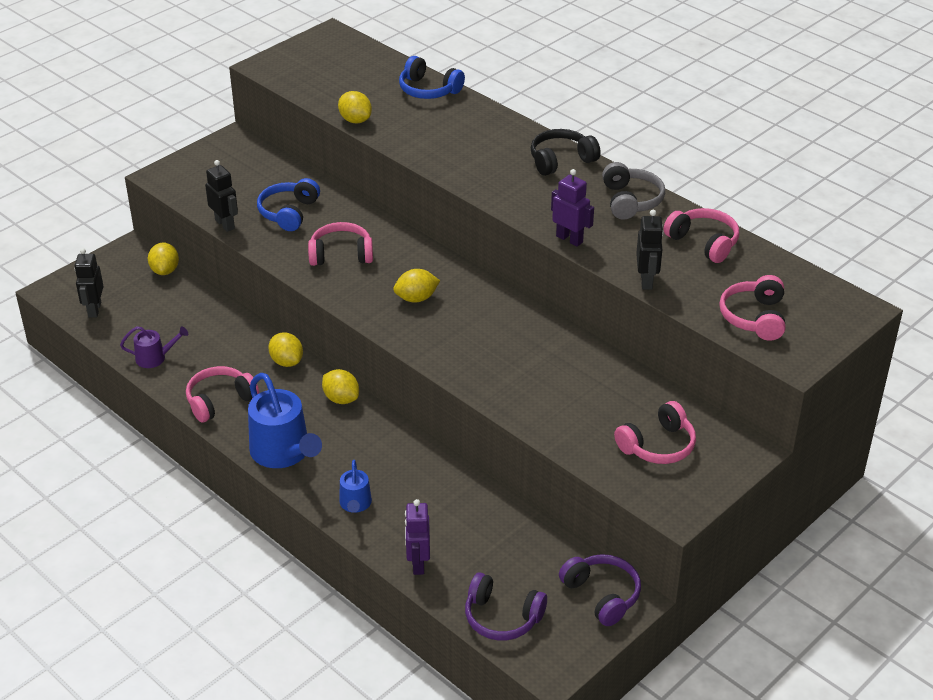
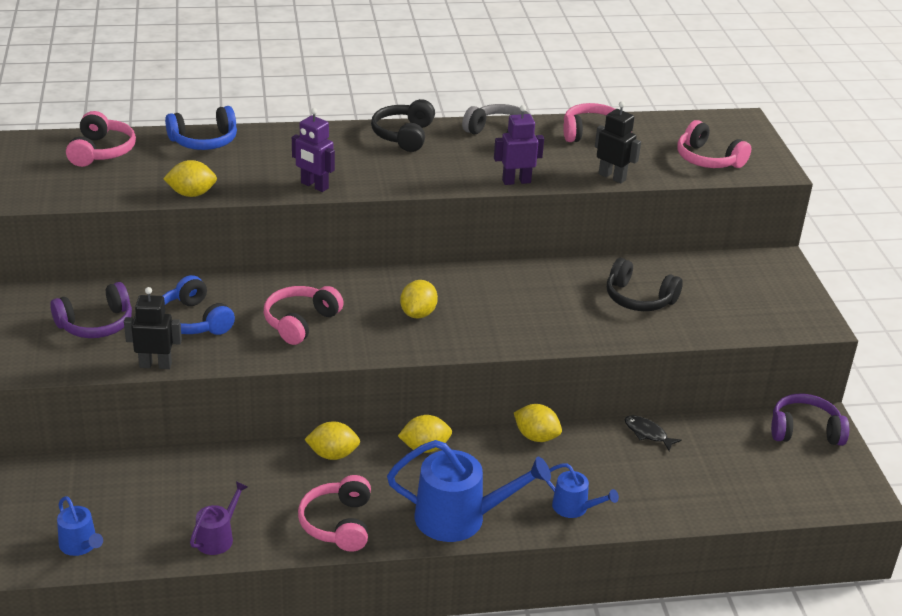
camera: 55 degrees left, 5 degrees down
black robot [74,248,104,318] -> blue watering can [57,496,103,556]
yellow lemon [148,242,179,275] -> yellow lemon moved to [514,404,562,442]
purple robot [405,499,430,575] -> purple robot moved to [292,108,335,192]
purple headphones [465,572,547,640] -> purple headphones moved to [50,282,132,338]
pink headphones [614,401,696,464] -> pink headphones moved to [66,111,136,167]
none -> black headphones [607,258,683,311]
none -> black fish [624,415,682,451]

